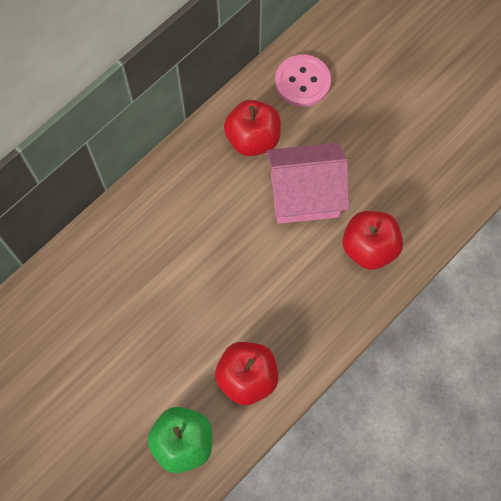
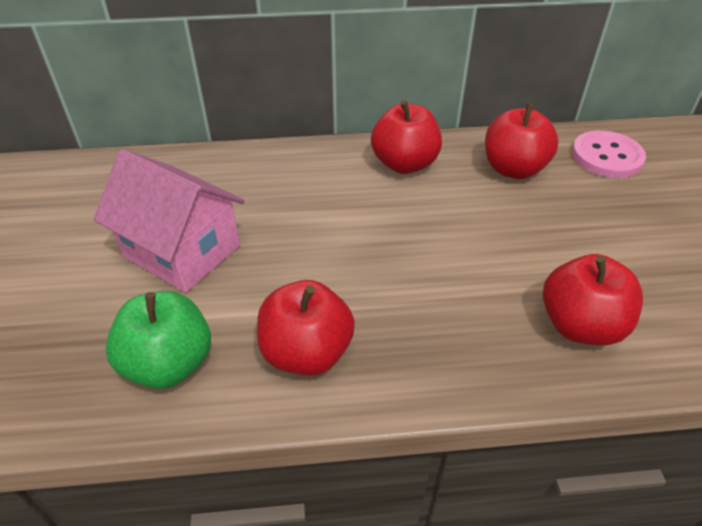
camera: 40 degrees right, 25 degrees down
pink house [267,143,349,224] -> pink house moved to [93,149,244,293]
none -> red apple [371,100,442,174]

